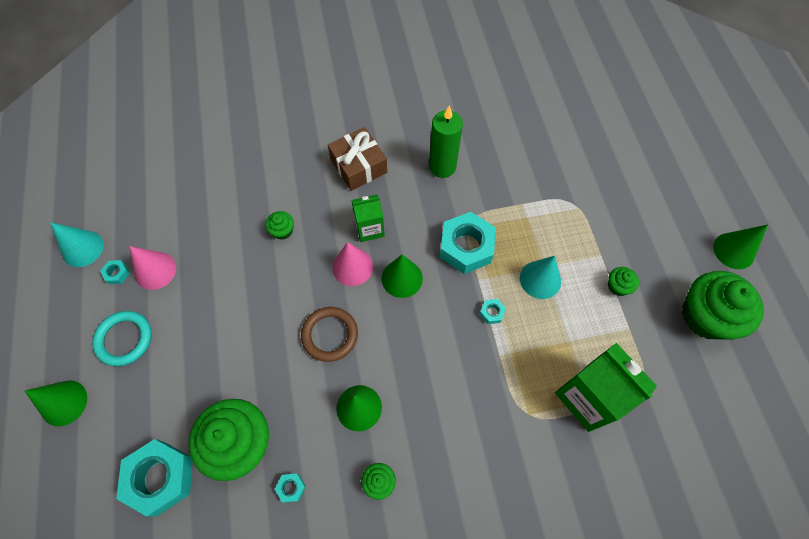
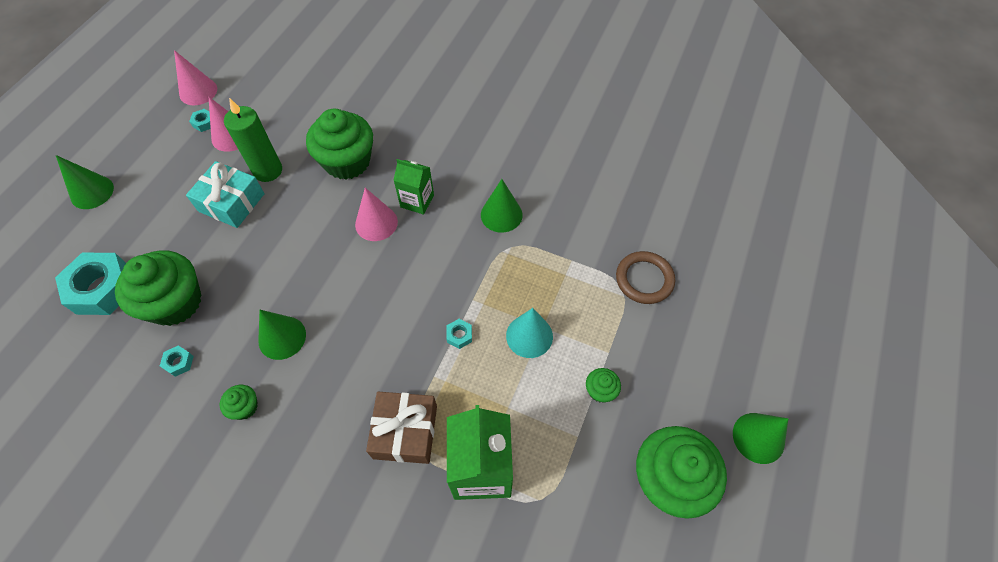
camera: 35 degrees right, 5 degrees down
turquoise cone [50,222,104,267] -> pink cone [174,50,217,105]
turquoise ring [92,311,152,366] -> none
green cupcake [265,211,294,240] -> green cupcake [306,109,373,180], size x2.27
brown ring [301,307,358,362] -> brown ring moved to [616,251,675,304]
brown gift [328,127,387,191] -> brown gift moved to [366,392,437,464]
green cone [382,255,423,298] -> green cone moved to [481,179,523,233]
green candle [429,105,463,178] -> green candle moved to [224,98,282,182]
turquoise nut [440,212,496,274] -> none
none -> turquoise gift [186,161,265,228]

